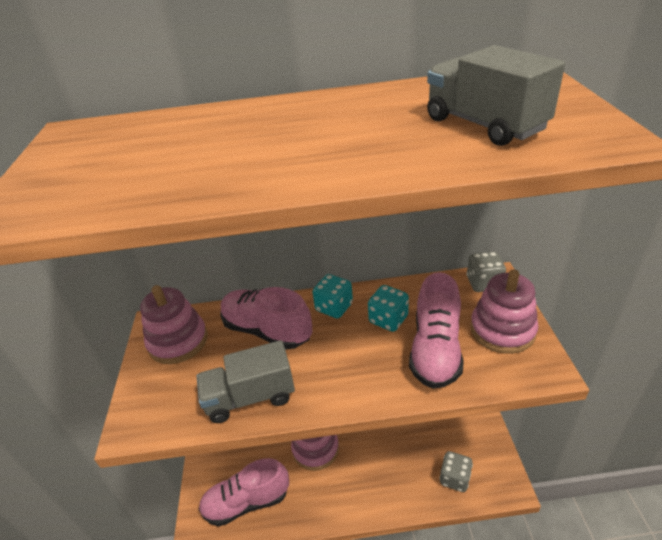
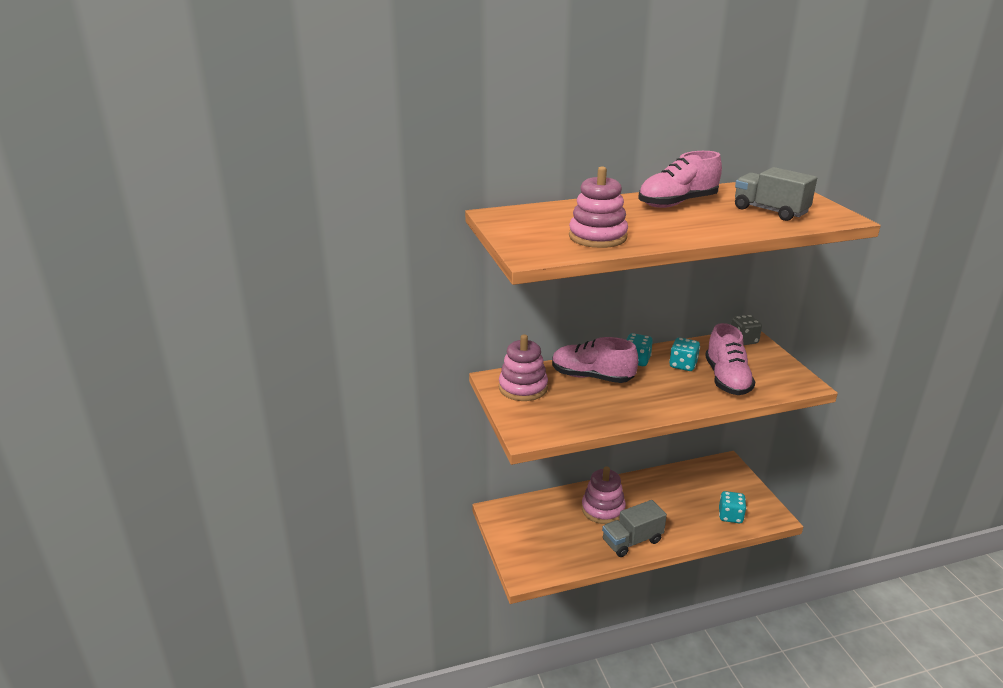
camera: 15 degrees left, 10 degrees down
grey truck [197,340,295,423] -> grey truck moved to [602,500,667,557]
pink shoe [199,458,289,527] -> pink shoe moved to [638,151,722,208]
grey dice [439,451,473,492] -> turquoise dice [719,491,747,523]
pink stacking toy [470,270,539,354] -> pink stacking toy moved to [569,166,628,248]

